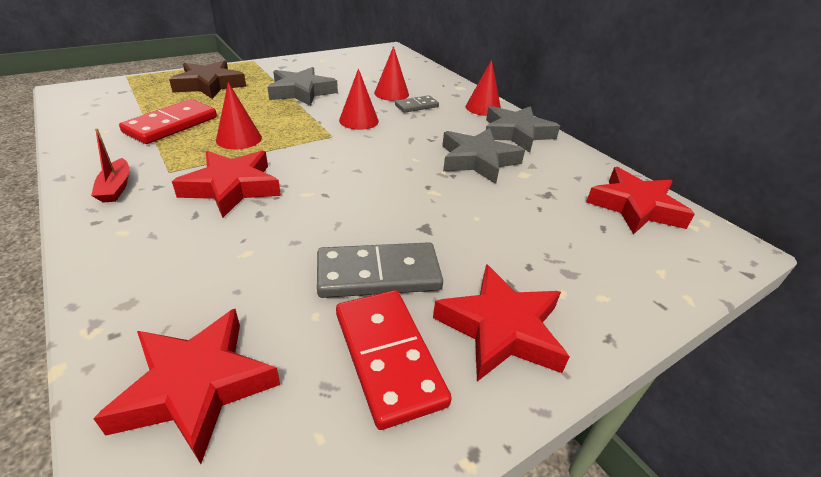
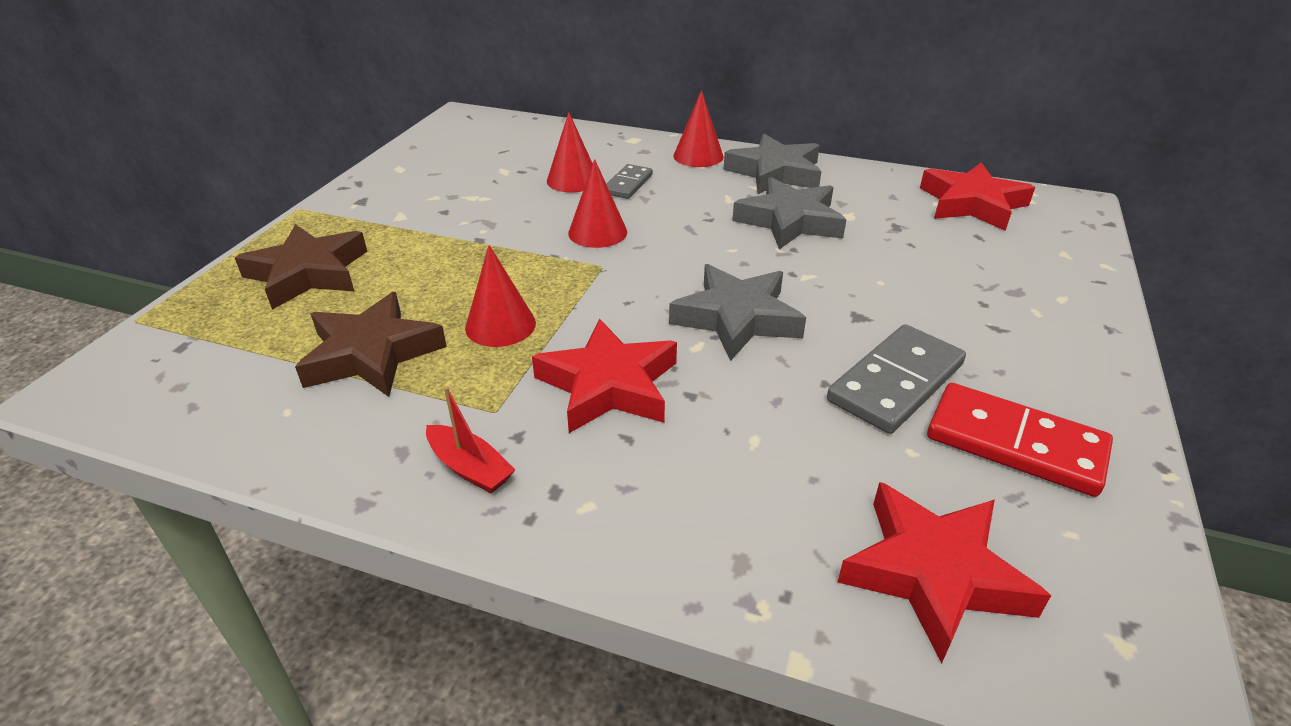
camera: 35 degrees left, 0 degrees up
red domino [119,99,217,144] -> brown star [295,292,447,397]
grey star [268,67,338,106] -> grey star moved to [669,264,806,361]
red star [433,264,570,382] -> none

